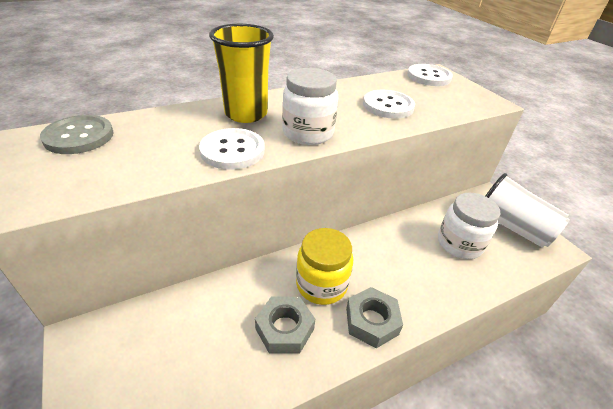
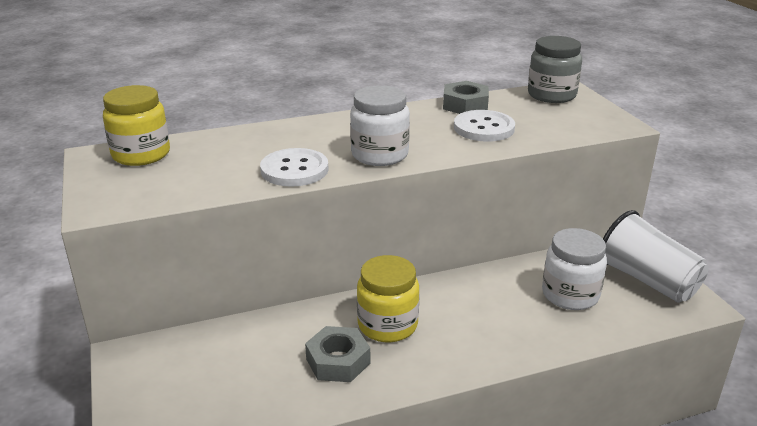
camera: 10 degrees right, 10 degrees down
grey button [40,115,114,154] -> yellow jar [103,85,170,166]
yellow cup [209,24,274,123] -> none
grey nut [346,287,403,348] -> grey nut moved to [443,81,489,114]
white button [407,64,453,86] -> grey jar [528,36,582,103]

